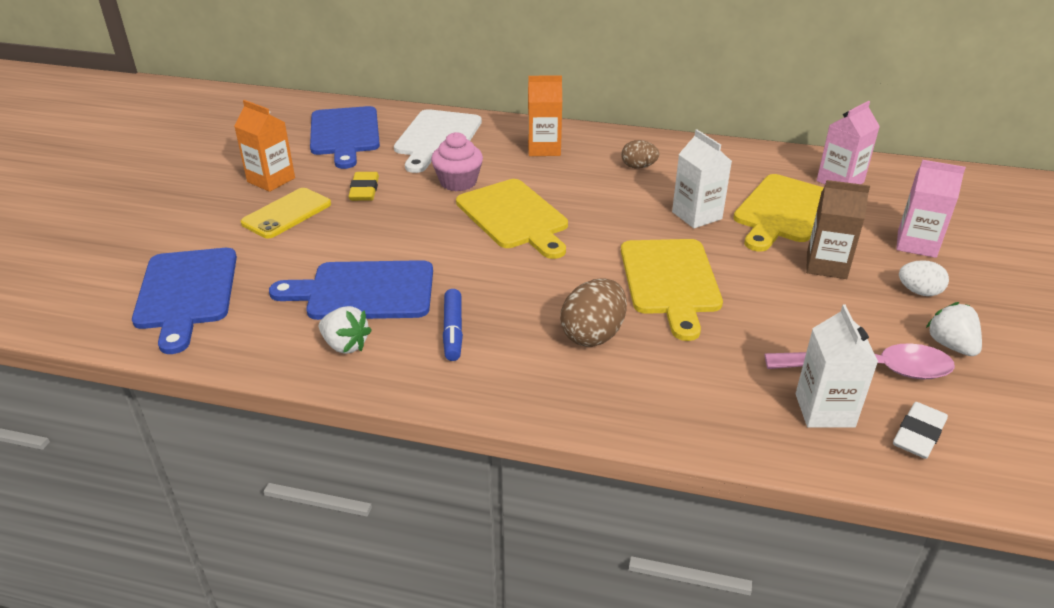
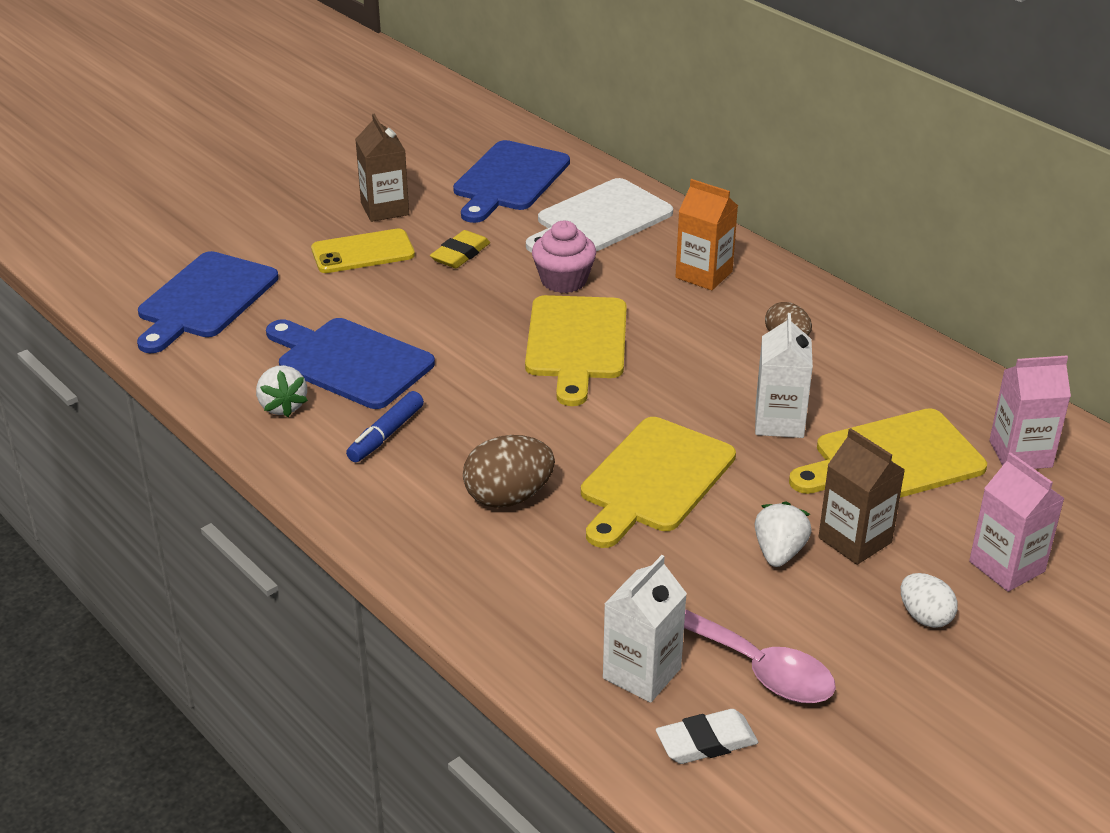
camera: 35 degrees right, 0 degrees up
orange carton [234,100,295,192] -> brown carton [355,114,409,222]
white strawberry [926,302,982,356] -> white strawberry moved to [755,501,812,567]

